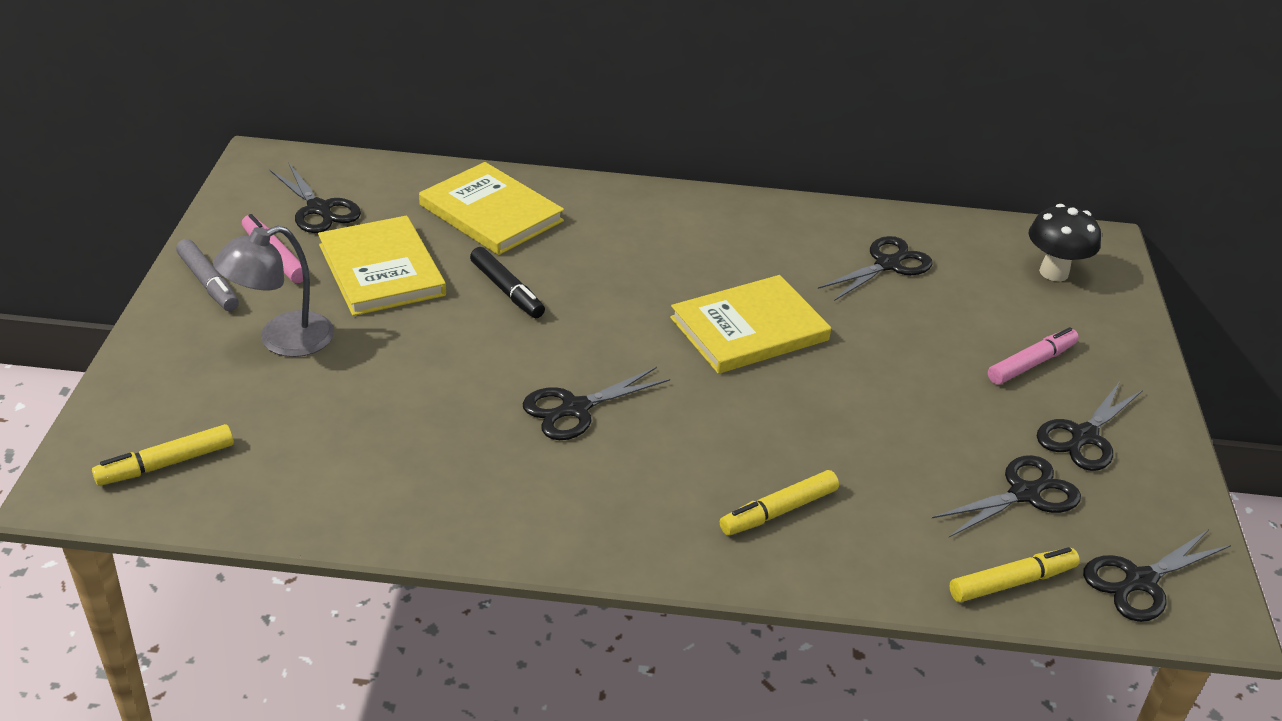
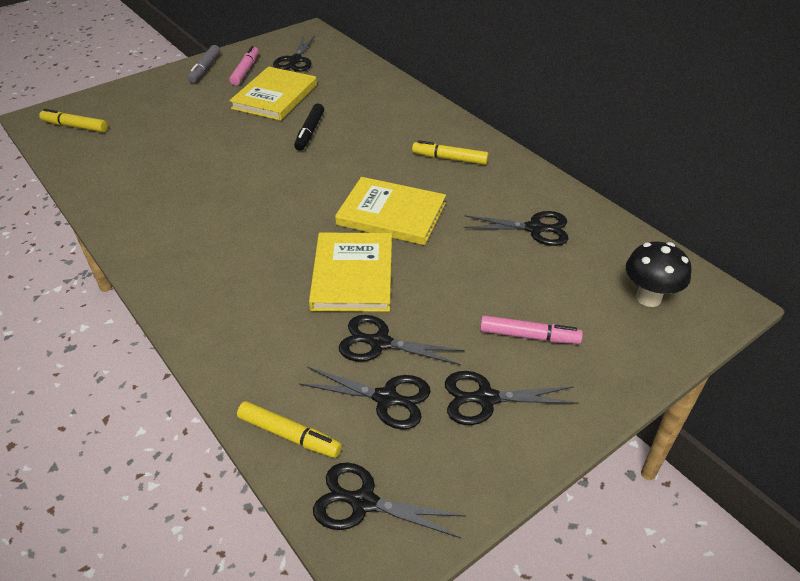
camera: 50 degrees right, 5 degrees up
grey lamp [213,226,334,357] -> none
yellow book [419,162,564,255] -> yellow book moved to [309,233,392,312]
black scissors [522,367,670,440] -> black scissors moved to [339,315,465,365]
yellow marker [720,470,839,536] -> yellow marker moved to [412,140,489,165]

